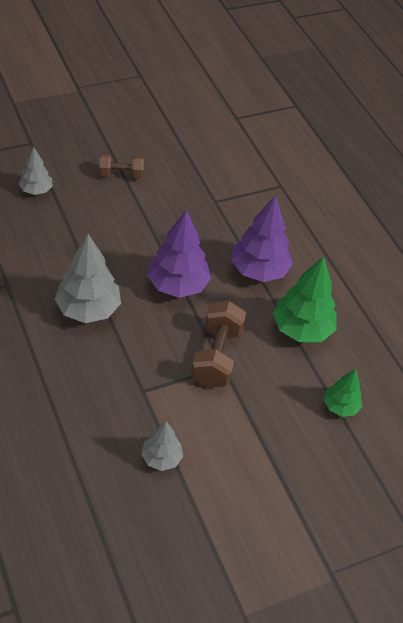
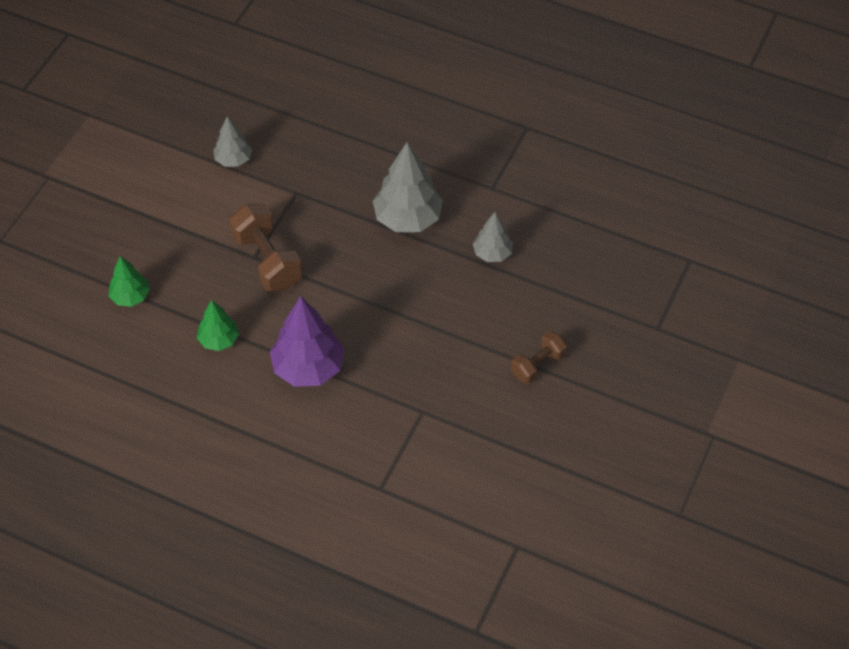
camera: 145 degrees right, 5 degrees up
grey tree [19,147,53,195] -> grey tree moved to [473,212,513,262]
purple tree [147,210,211,298] -> none
green tree [273,256,337,342] -> green tree [197,300,239,351], size x0.57

